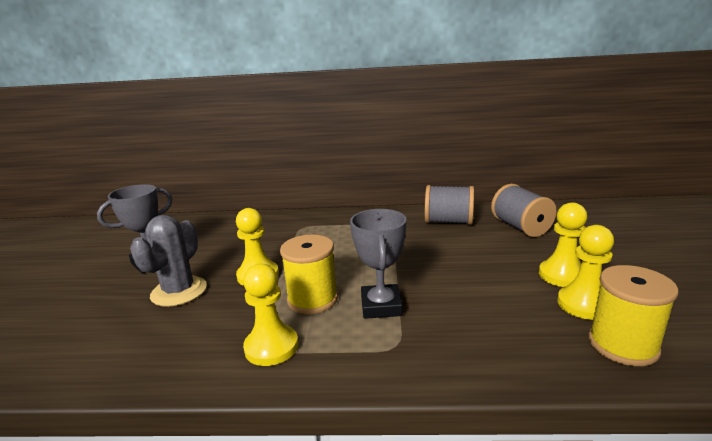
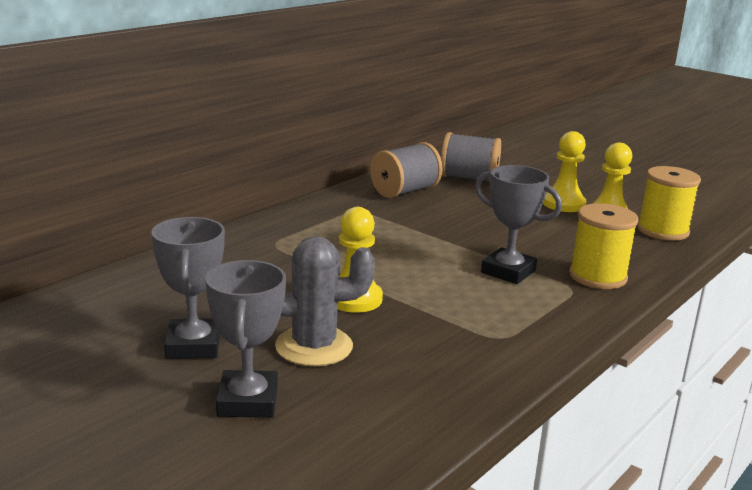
camera: 55 degrees left, 0 degrees up
grey cactus [130,215,207,307] -> grey cactus turned 60 degrees counterclockwise [271,236,375,366]
yellow pawn [243,264,298,366] -> none
yellow spool [280,235,338,314] -> yellow spool moved to [569,203,639,289]
none -> grey trophy [205,260,286,418]

